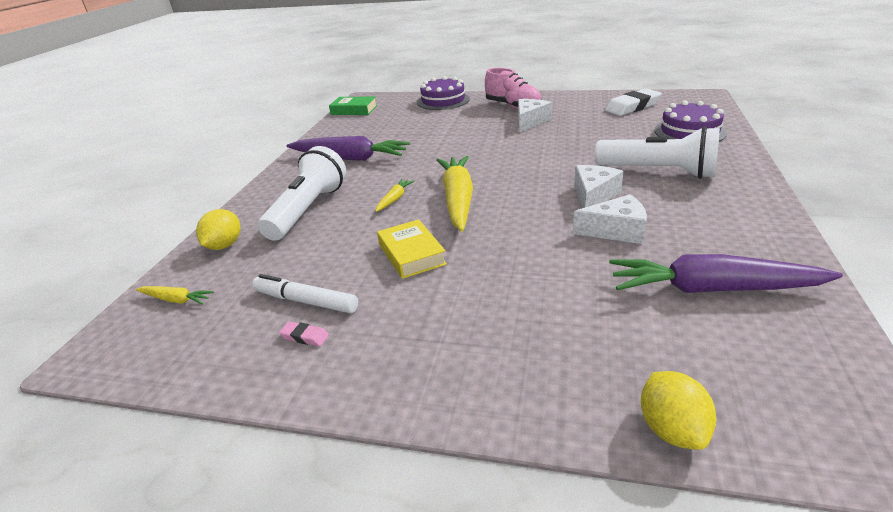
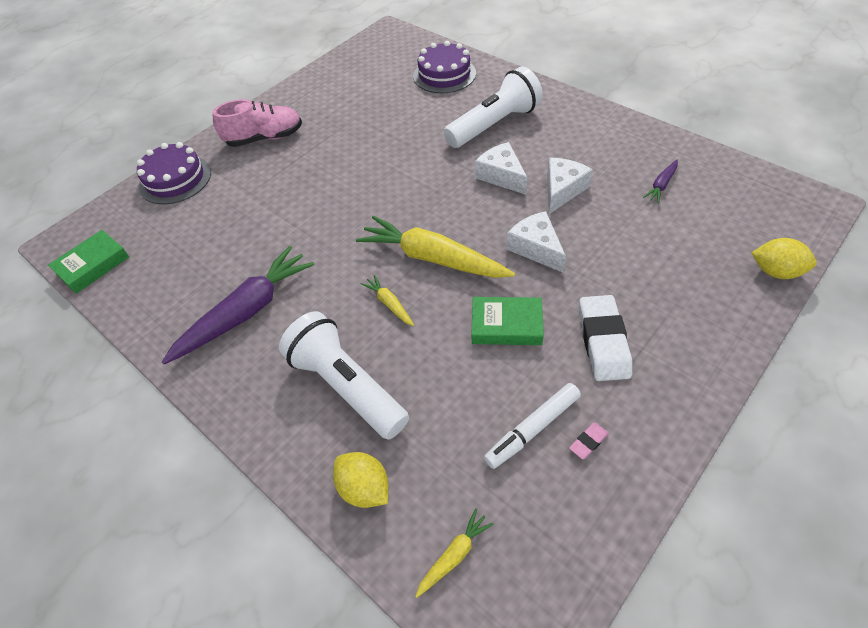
camera: 60 degrees left, 20 degrees up
yellow book [377,219,447,279] -> green book [471,297,544,345]
white cheese [518,99,552,132] -> white cheese moved to [507,211,566,273]
white eraser [605,88,662,116] -> white eraser moved to [579,295,632,381]
purple carrot [609,254,843,293] -> purple carrot [643,160,678,203], size x0.45

